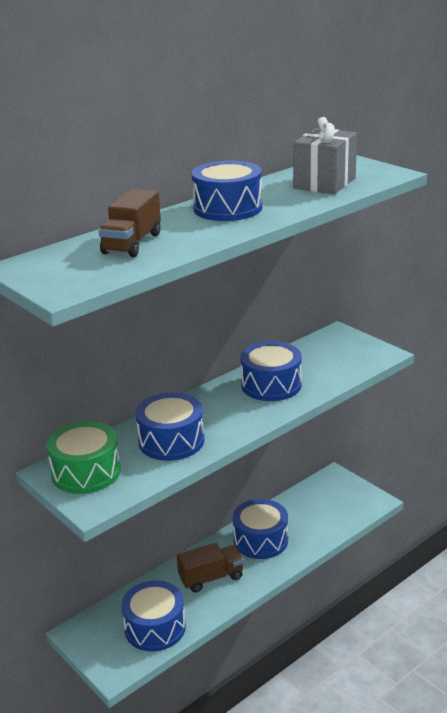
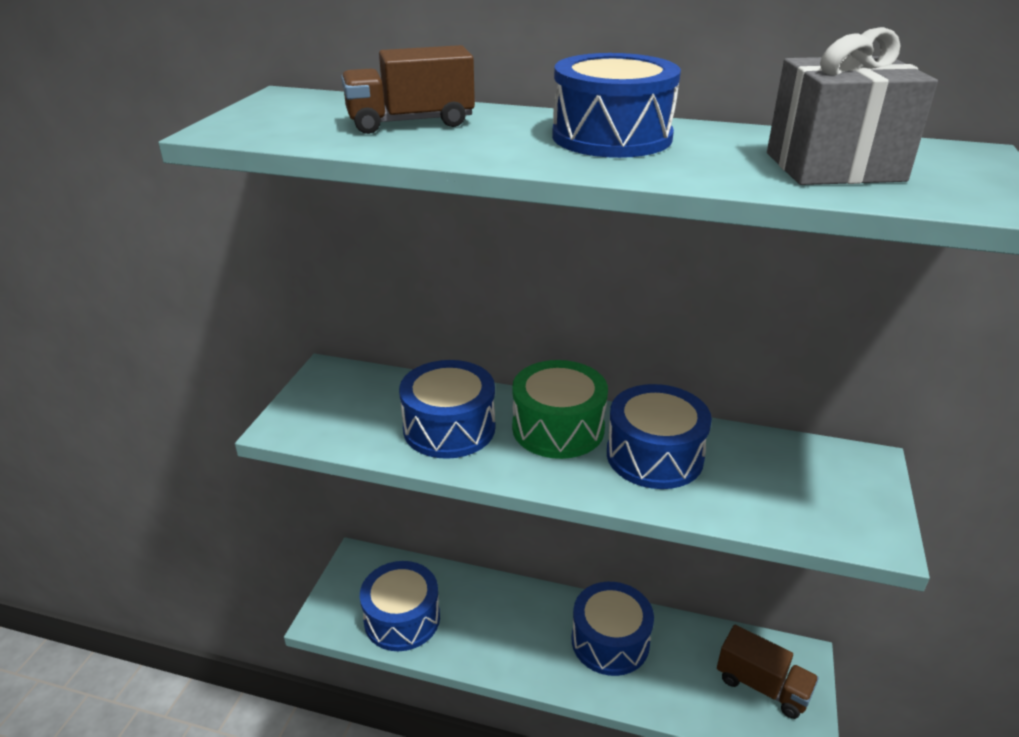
camera: 55 degrees right, 5 degrees up
green drum [46,421,121,494] -> green drum moved to [512,360,608,459]
brown truck [177,543,244,593] -> brown truck moved to [717,625,819,719]

